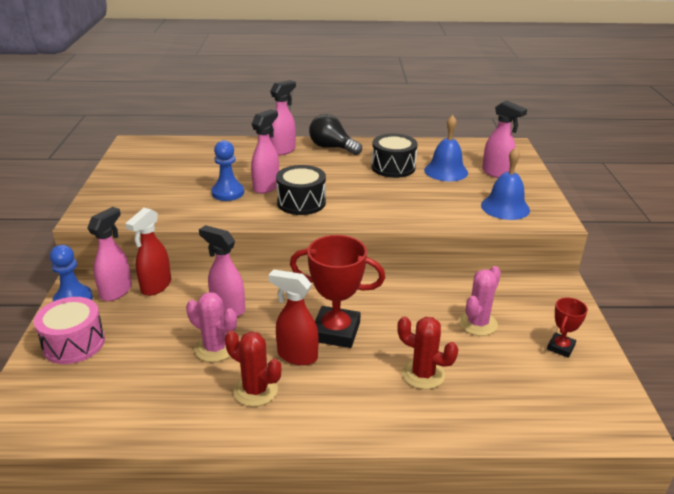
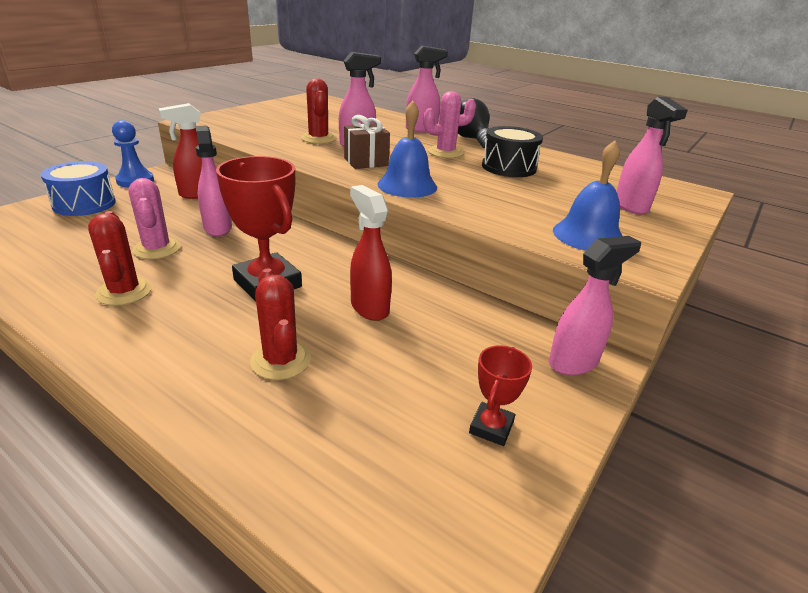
camera: 35 degrees right, 0 degrees up
pink drum [34,297,105,364] -> blue drum [41,161,116,216]
pink spray bottle [87,207,132,301] -> pink spray bottle moved to [549,236,641,375]
blue pawn [211,140,244,201] -> red cactus [301,78,336,144]
red spray bottle [268,269,319,365] -> red spray bottle moved to [350,185,392,321]
black drum [276,165,326,215] -> brown gift [344,115,390,169]
blue bell [424,115,468,181] -> blue bell moved to [377,101,437,197]
pink cactus [458,266,501,336] -> pink cactus moved to [423,91,476,158]
red trophy [547,297,588,358] -> red trophy turned 45 degrees counterclockwise [469,345,532,446]

